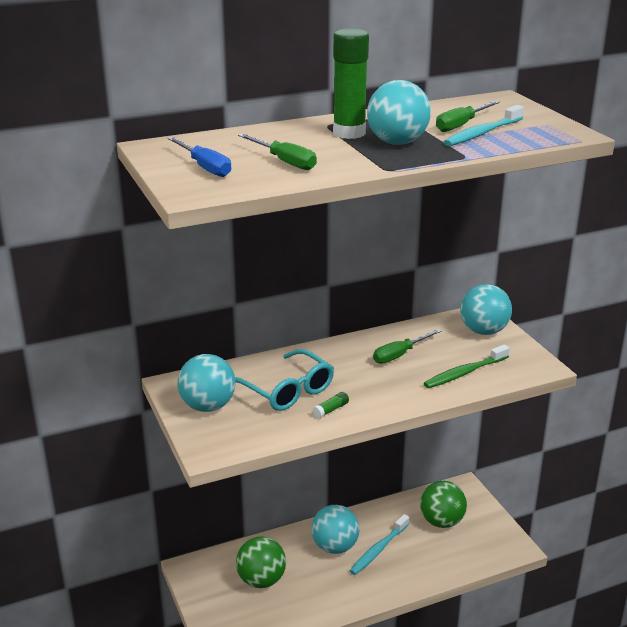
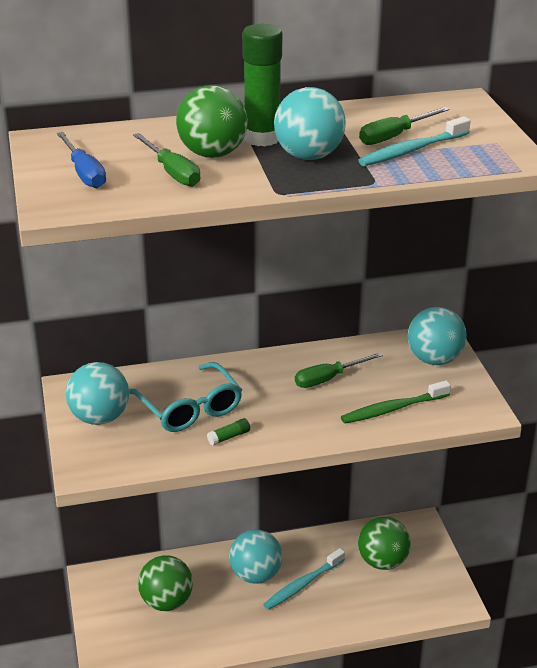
camera: 10 degrees right, 5 degrees up
none -> green ball [176,85,248,158]

